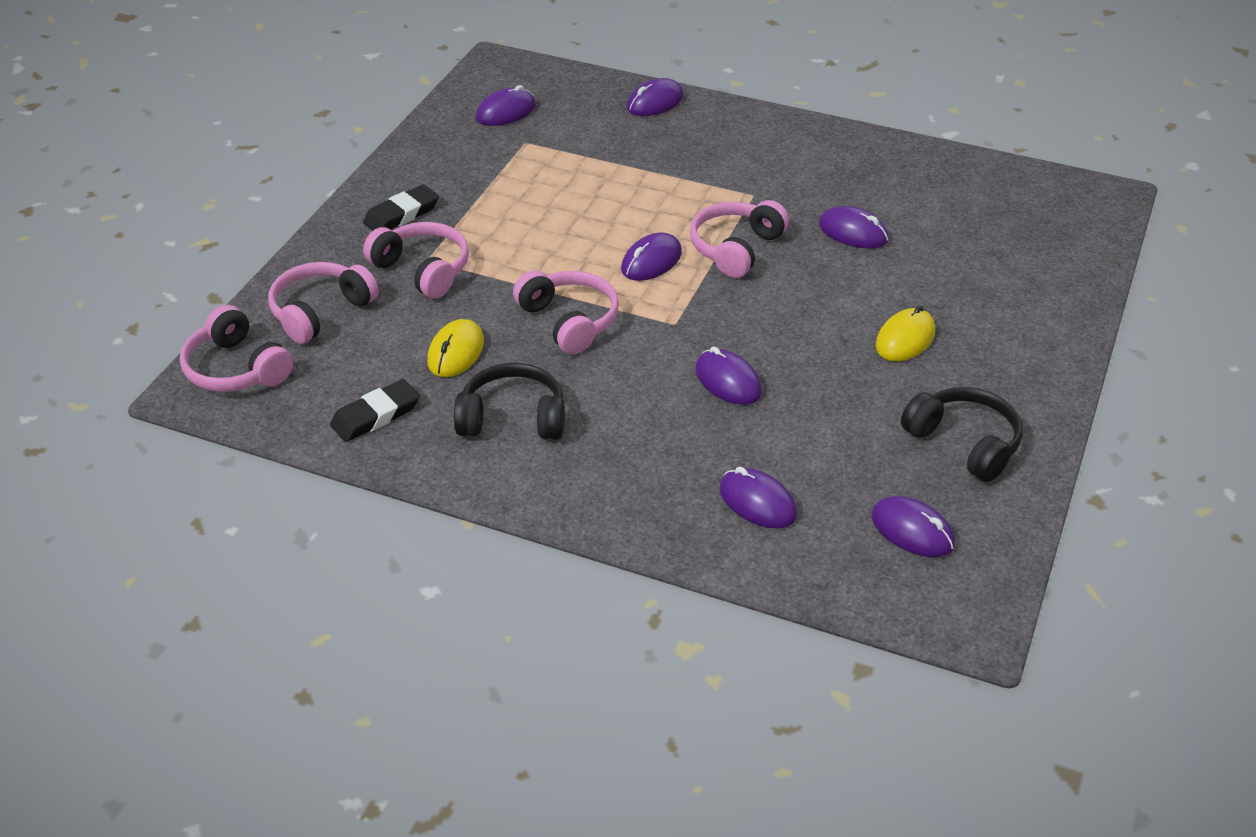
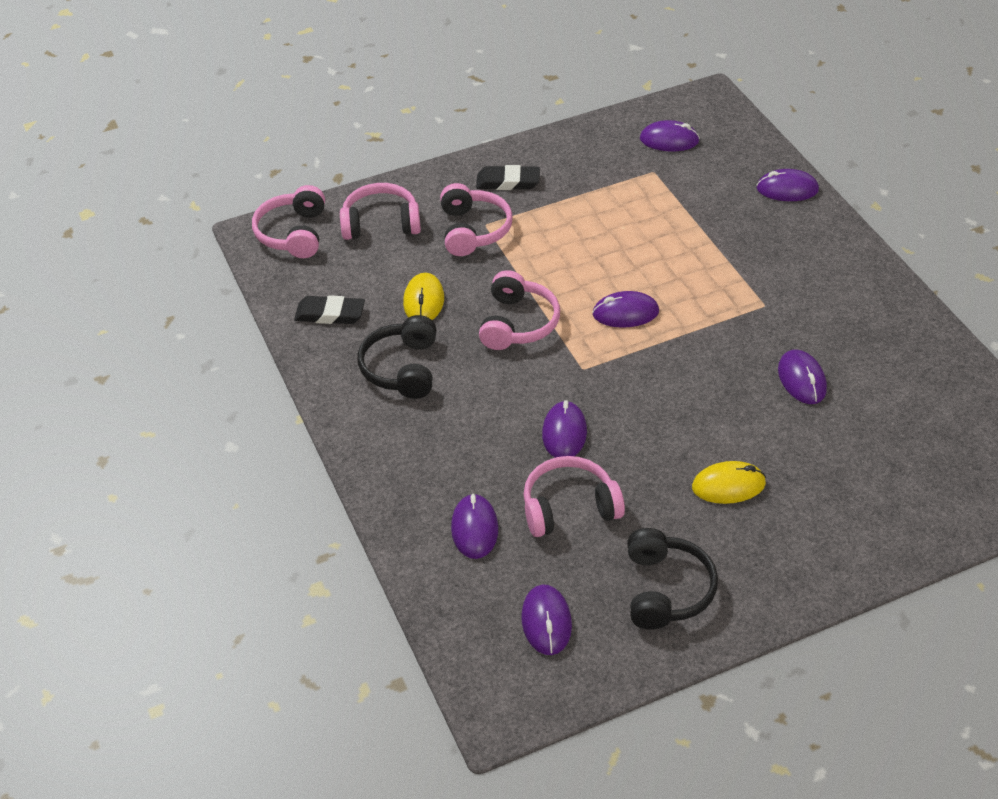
camera: 45 degrees right, 5 degrees up
yellow mouse [427,319,484,377] -> yellow mouse turned 60 degrees counterclockwise [403,273,444,320]
black headphones [454,363,565,440] -> black headphones turned 135 degrees counterclockwise [357,315,436,399]
pink headphones [690,200,789,278] -> pink headphones moved to [523,456,625,537]

